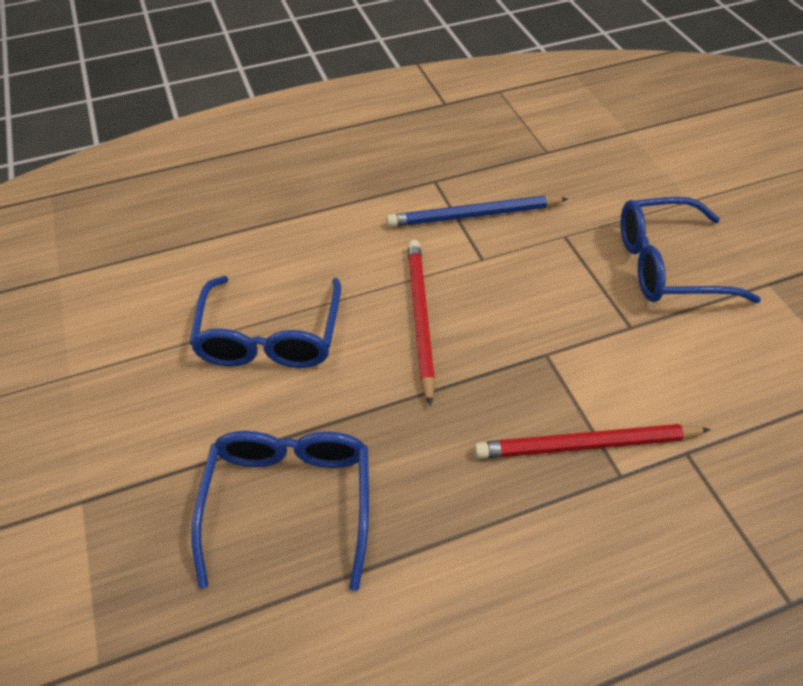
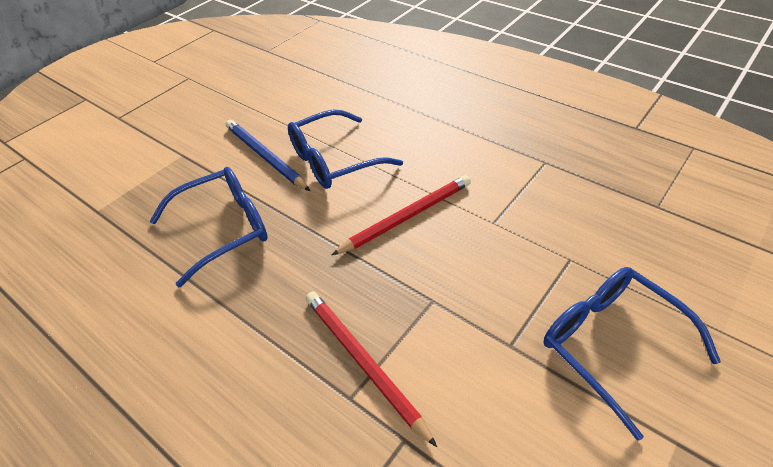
camera: 60 degrees right, 5 degrees down
blue pencil [386,196,568,227] -> blue pencil moved to [226,120,310,191]

